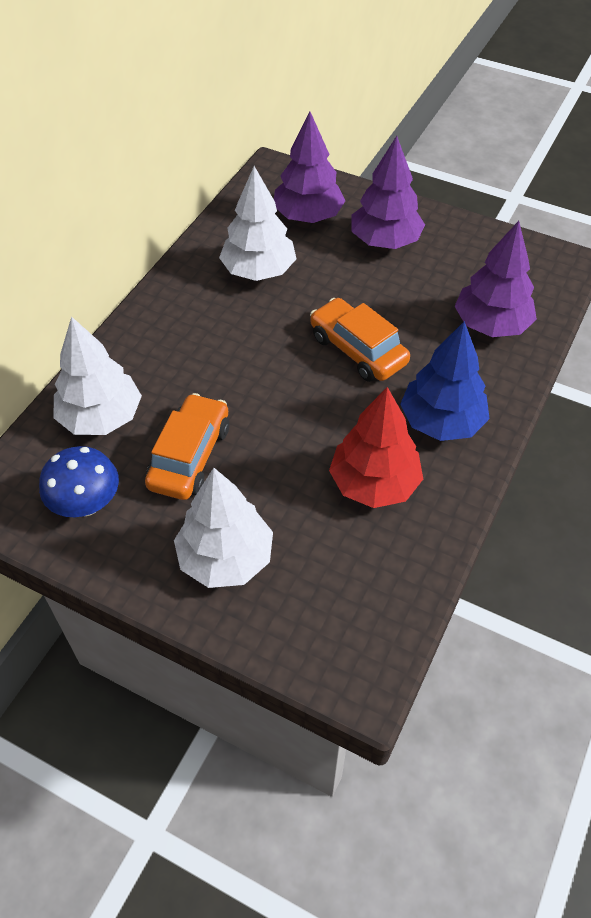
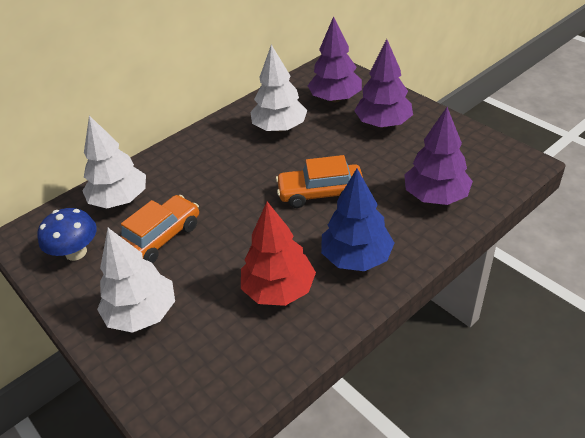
camera: 25 degrees right, 10 degrees down
orange car [310,298,410,382] -> orange car turned 75 degrees counterclockwise [276,155,363,208]

